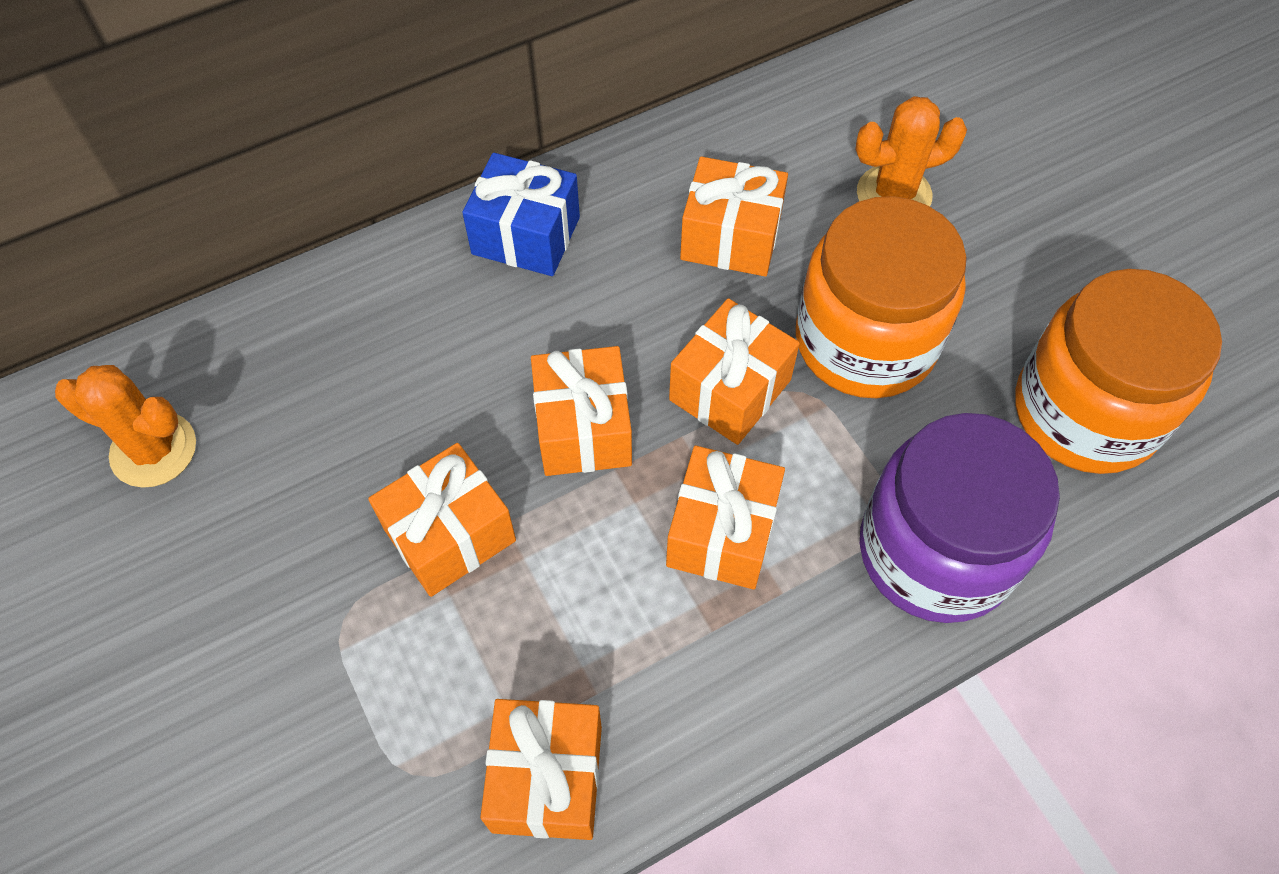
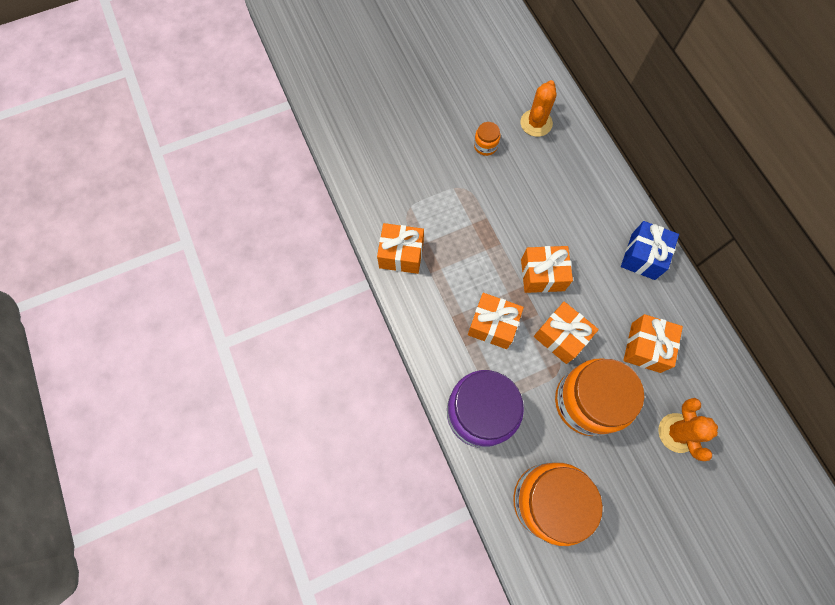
camera: 95 degrees right, 10 degrees up
orange gift [368,443,516,597] -> none
none -> orange jar [474,122,500,156]

